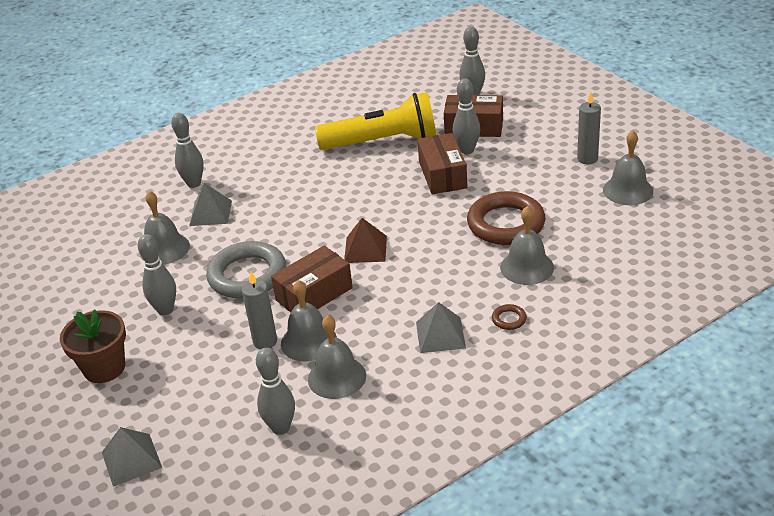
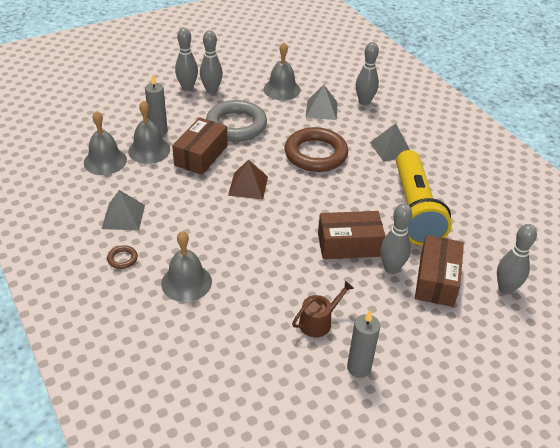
camera: 90 degrees right, 5 degrees up
brown flower pot [60,310,126,383] -> none
grey pyramid [102,427,162,487] -> grey pyramid moved to [370,123,410,162]
grey bowling pin [256,348,295,435] -> grey bowling pin moved to [175,28,198,91]
brown box [271,245,353,312] -> brown box turned 60 degrees clockwise [172,117,228,175]
brown ring [467,191,545,245] -> brown ring moved to [285,127,348,172]
grey bell [603,131,653,205] -> none
none -> brown watering can [292,281,354,337]

